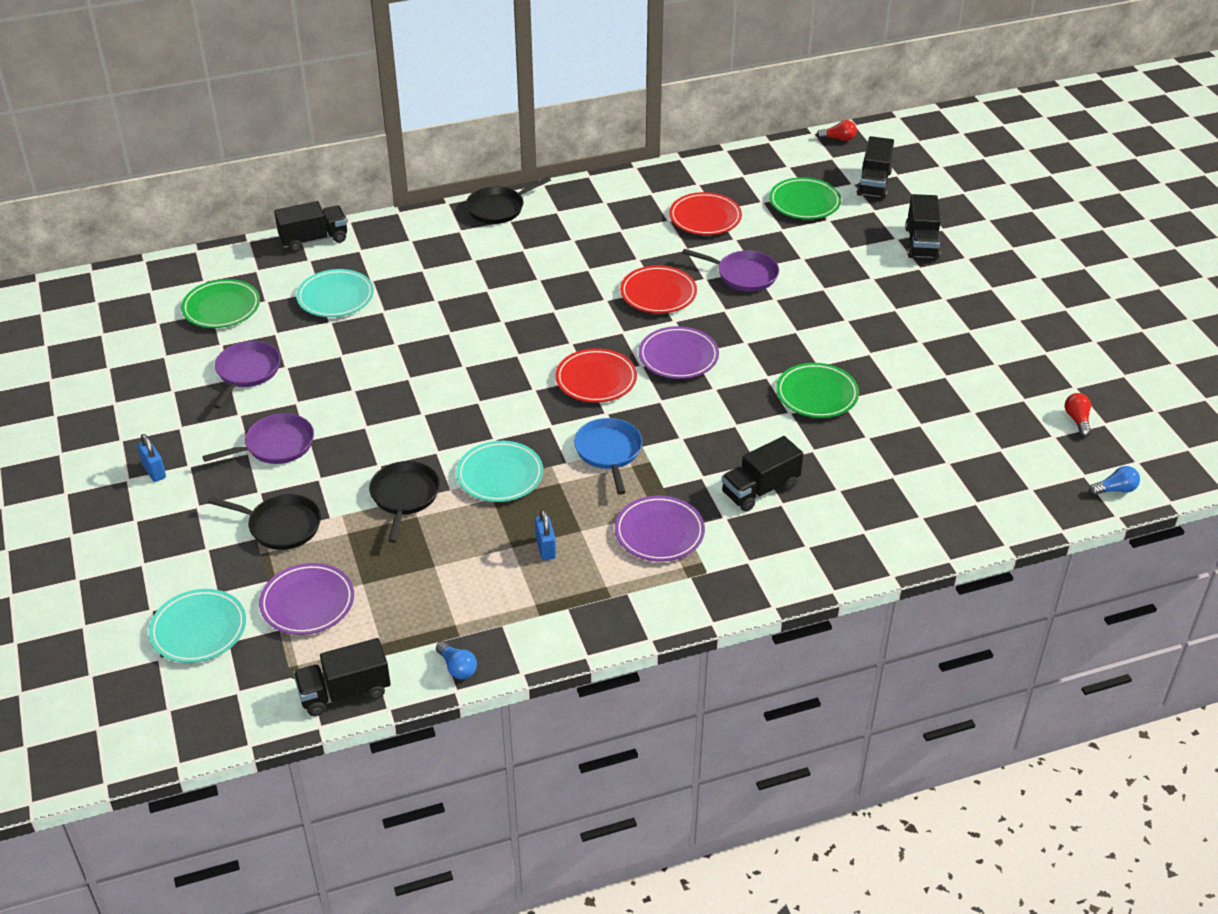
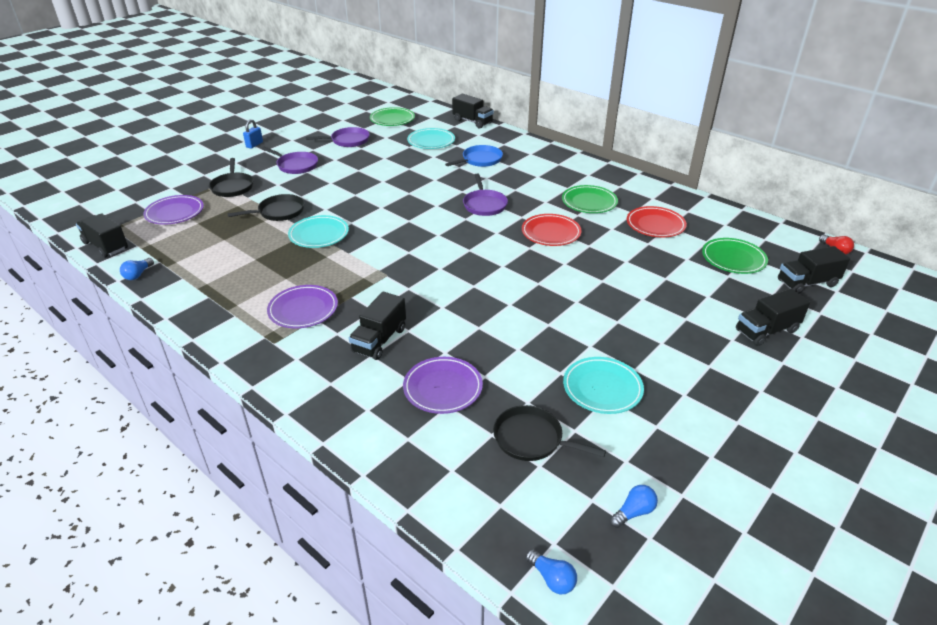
camera: 60 degrees right, 5 degrees down
turquoise plate [149,589,246,663] -> turquoise plate moved to [563,357,644,414]
black pan [466,177,551,224] -> black pan moved to [493,405,606,461]
blue padlock [535,509,556,560] -> none
red plate [555,348,637,403] -> none
blue pan [574,418,643,495] -> blue pan moved to [445,145,503,167]
purple plate [639,326,719,379] -> purple plate moved to [403,357,483,414]
purple pan [682,249,779,292] -> purple pan moved to [463,174,508,216]
black truck [721,436,803,512] -> black truck turned 90 degrees counterclockwise [349,292,406,360]
green plate [776,363,859,418] -> green plate moved to [562,185,618,213]
red light bulb [1065,393,1091,437] -> blue light bulb [610,485,658,528]

